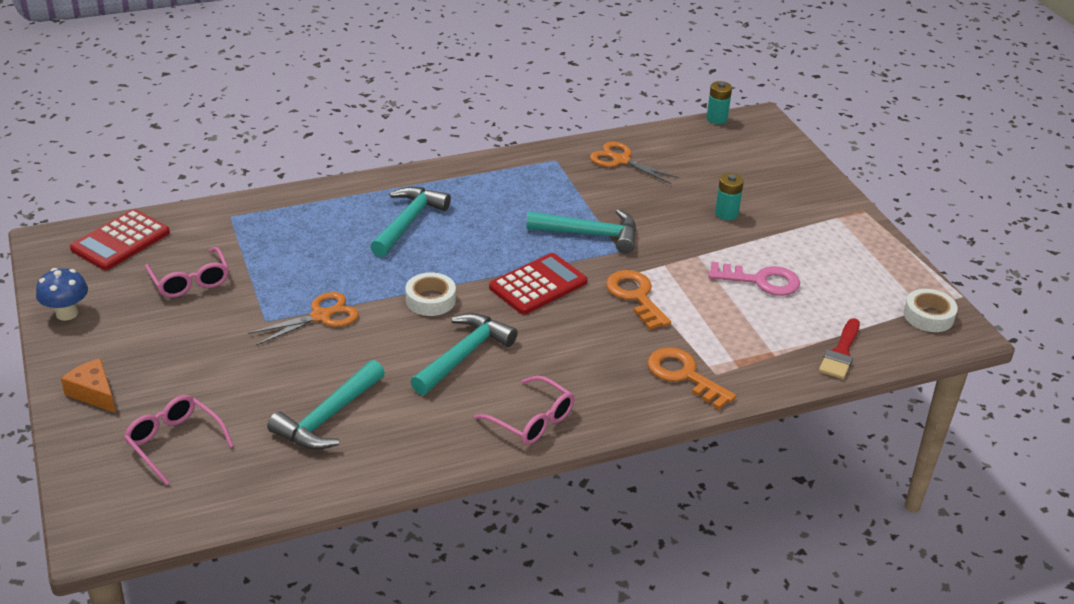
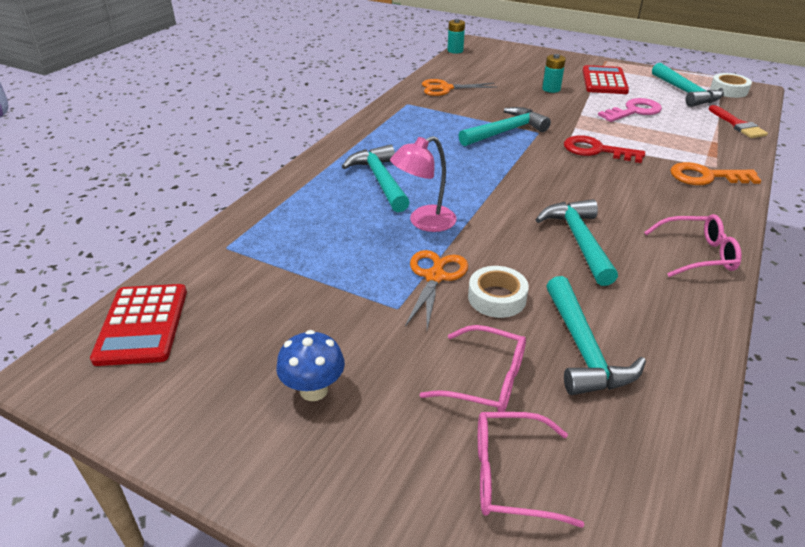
camera: 40 degrees left, 0 degrees up
blue mushroom [36,268,88,321] -> blue mushroom moved to [276,330,345,401]
orange cheese [61,358,116,413] -> none
pink glasses [145,247,229,298] -> pink glasses moved to [420,325,526,412]
white tape [405,272,456,316] -> white tape moved to [468,266,529,318]
red calculator [489,253,587,315] -> red calculator moved to [583,65,629,94]
orange key [606,270,671,330] -> red key [564,135,645,163]
none -> pink lamp [390,136,457,232]
none -> turquoise hammer [652,63,724,107]

